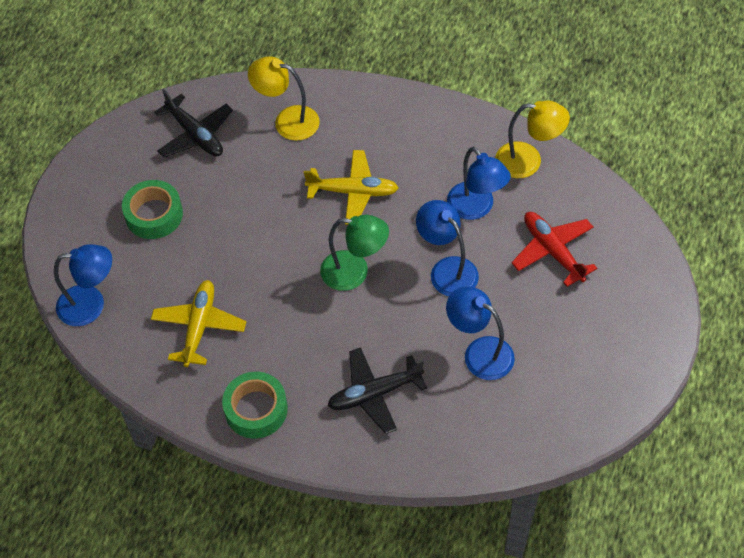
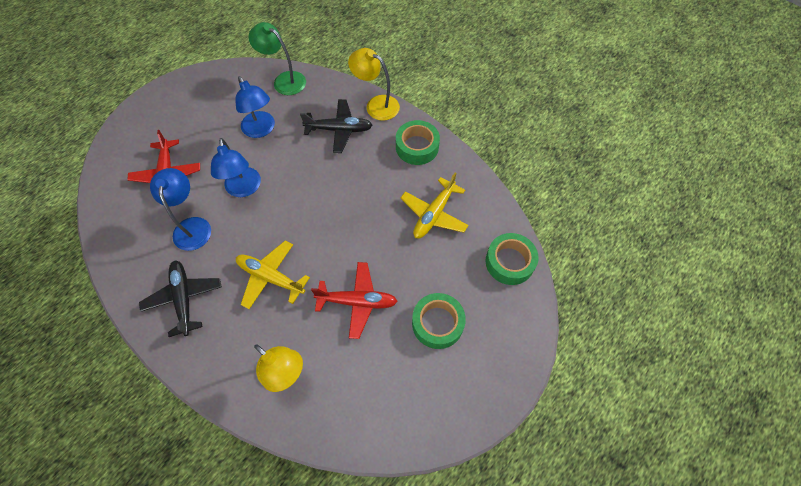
camera: 160 degrees left, 5 degrees up
blue lamp [54,244,112,326] -> green tape [486,233,538,285]
black plane [154,89,233,158] -> black plane moved to [139,260,222,337]
green lamp [320,215,389,291] -> green lamp moved to [248,22,306,95]
yellow lamp [495,100,570,178] -> yellow lamp moved to [348,48,400,121]
none -> red plane [311,262,398,339]

